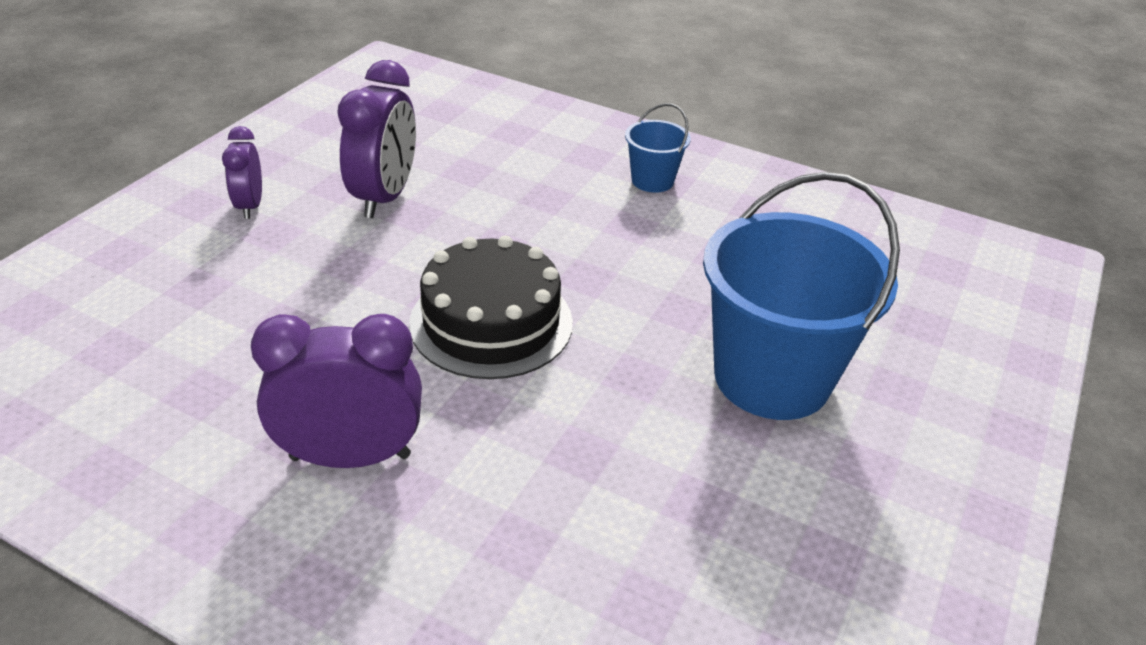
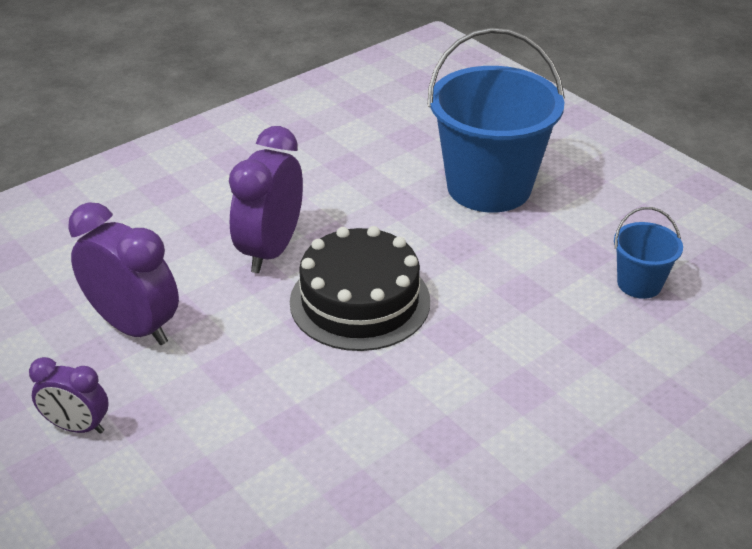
camera: 65 degrees left, 0 degrees up
purple clock [251,314,422,468] -> purple clock moved to [229,126,303,273]
blue bucket [625,103,691,193] -> blue bucket moved to [614,207,683,299]

